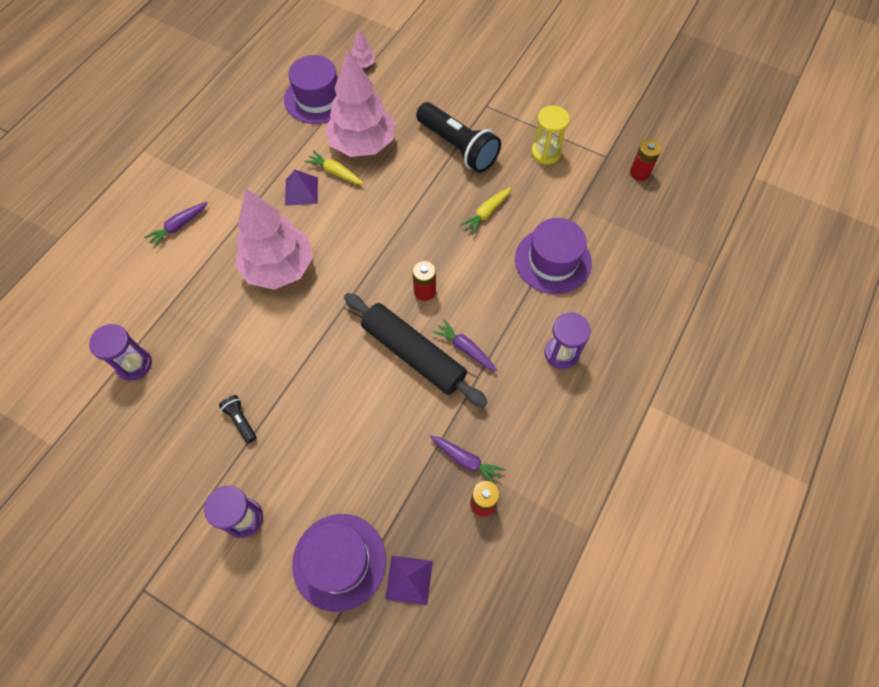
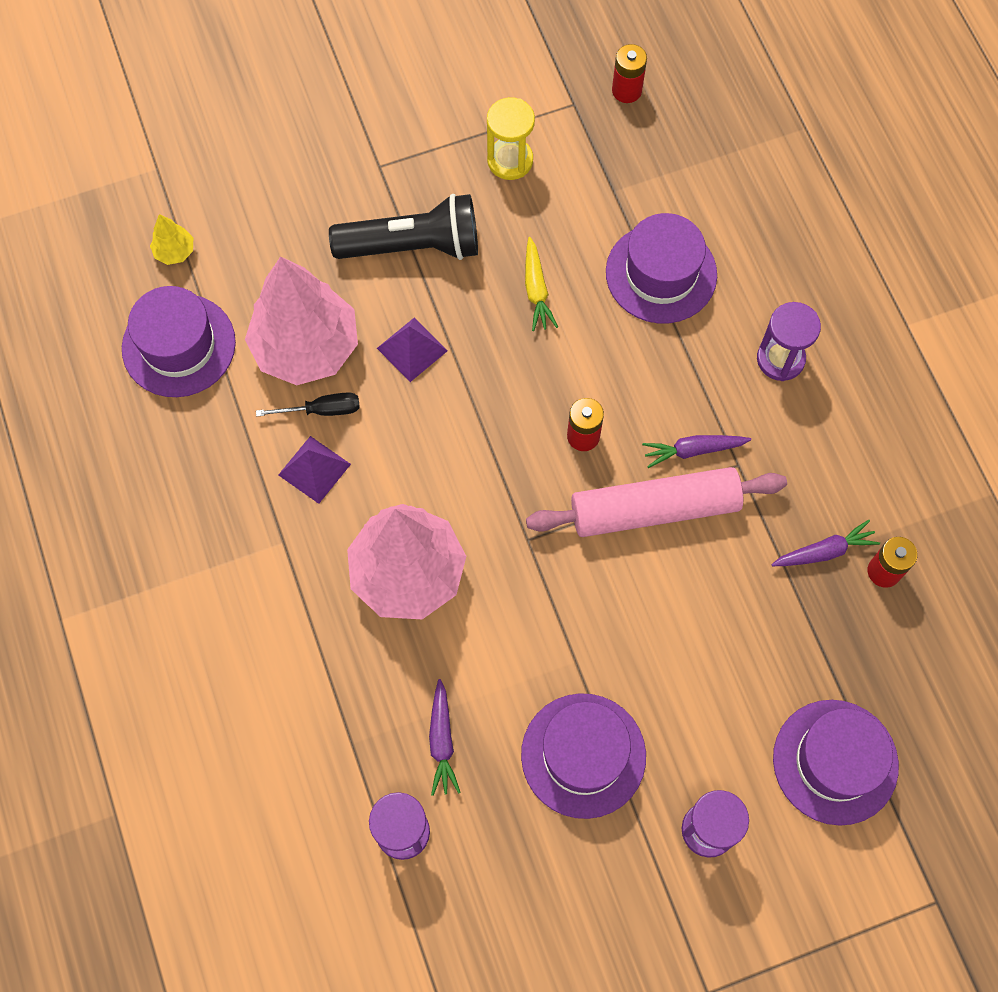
camera: 50 degrees left, 5 degrees up
purple carrot [144,202,208,248] -> purple carrot moved to [429,679,461,796]
black flashlight [219,395,256,443] -> purple hat [521,693,646,819]
yellow carrot [304,150,364,185] -> black screwdriver [256,392,360,417]
black rolling pin [344,293,487,407] -> pink rolling pin [526,467,787,537]
pink tree [352,29,376,68] -> yellow tree [150,214,193,265]
purple pyramid [385,556,433,605] -> purple pyramid moved to [377,317,448,382]

